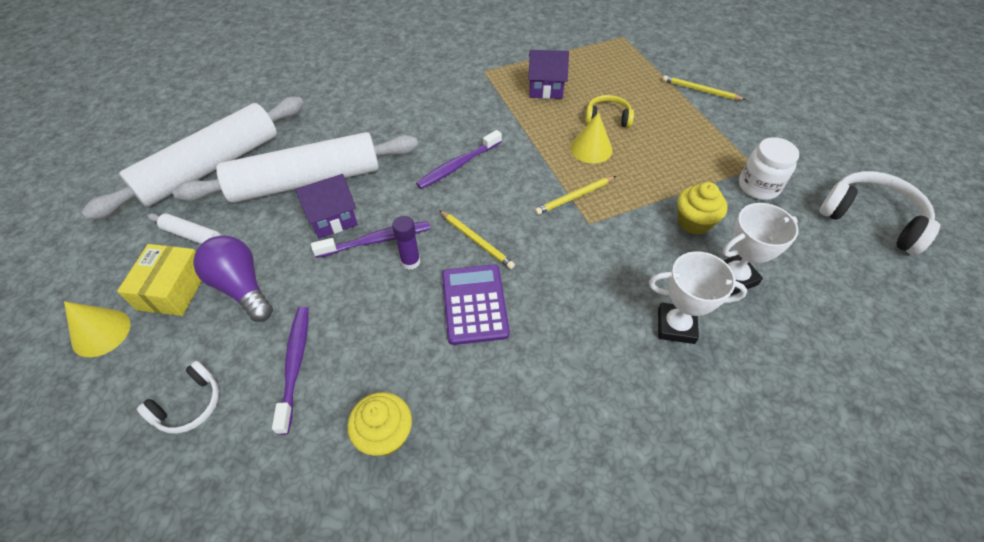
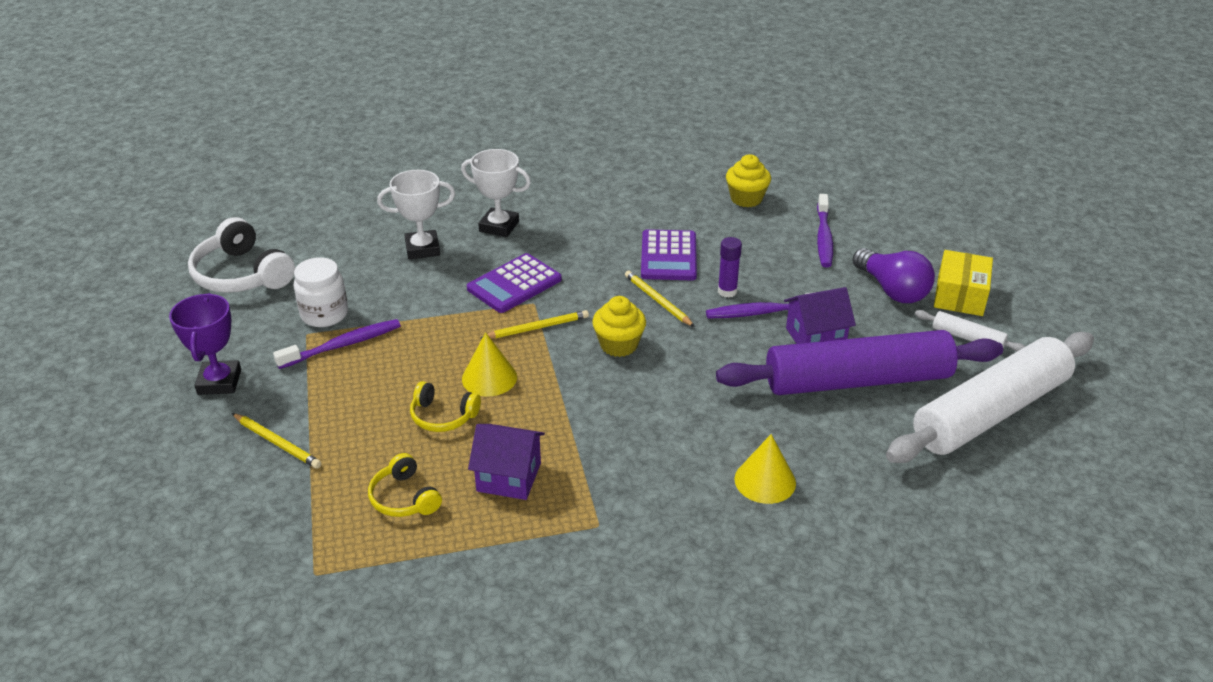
camera: 170 degrees left, 15 degrees down
yellow cone [64,301,130,357] -> yellow cone moved to [734,434,796,504]
white headphones [137,361,219,434] -> none
white rolling pin [173,132,418,203] -> purple rolling pin [716,330,1003,395]
purple toothbrush [416,130,502,189] -> purple toothbrush moved to [273,319,401,369]
yellow cupcake [677,182,728,235] -> yellow cupcake moved to [592,296,646,357]
none -> purple trophy [169,293,241,395]
none -> yellow headphones [368,453,442,517]
none -> purple calculator [467,253,562,313]

